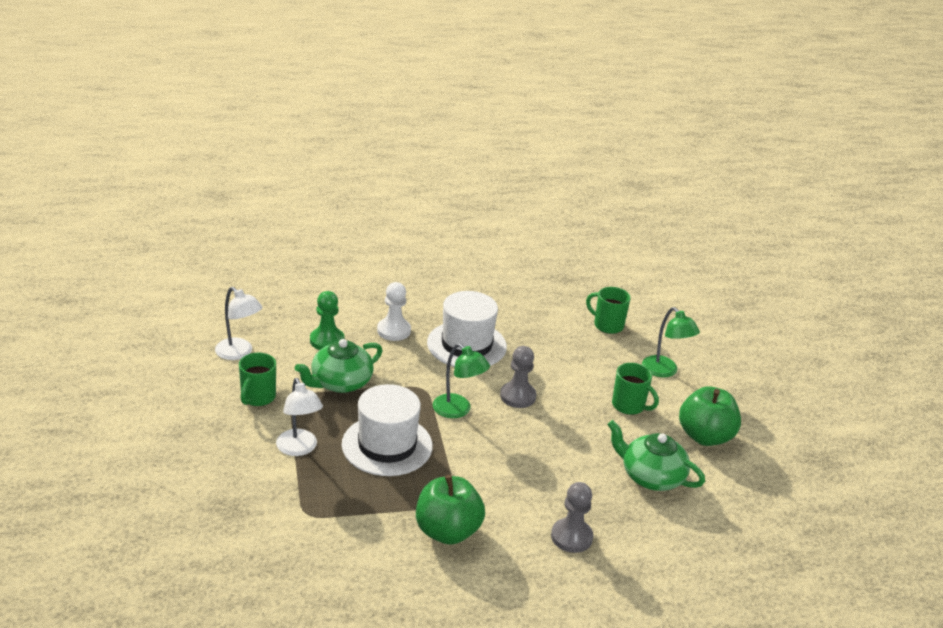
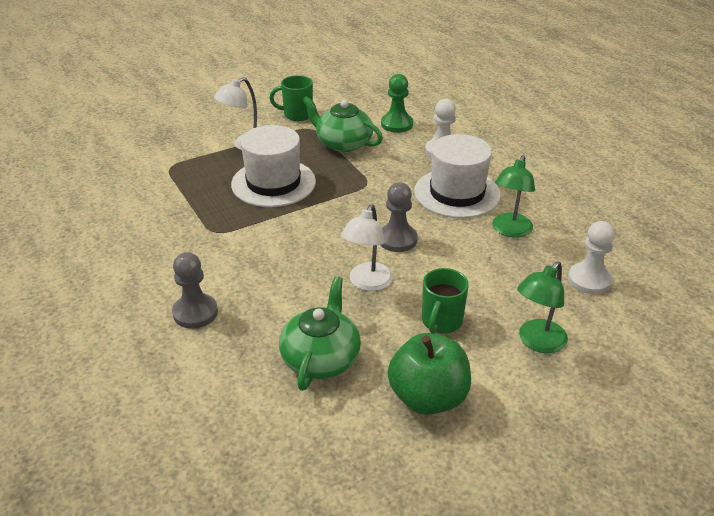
camera: 75 degrees right, 5 degrees up
white lamp [215,287,263,360] -> white lamp moved to [341,204,393,291]
green apple [416,475,485,545] -> none
green lamp [433,343,490,418] -> green lamp moved to [492,155,535,238]
green mug [586,287,631,334] -> white pawn [568,221,615,294]

